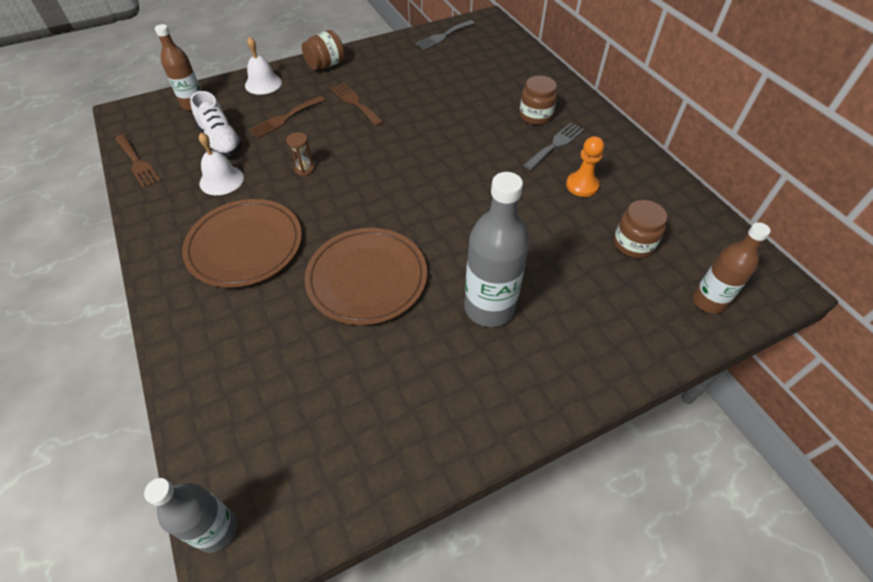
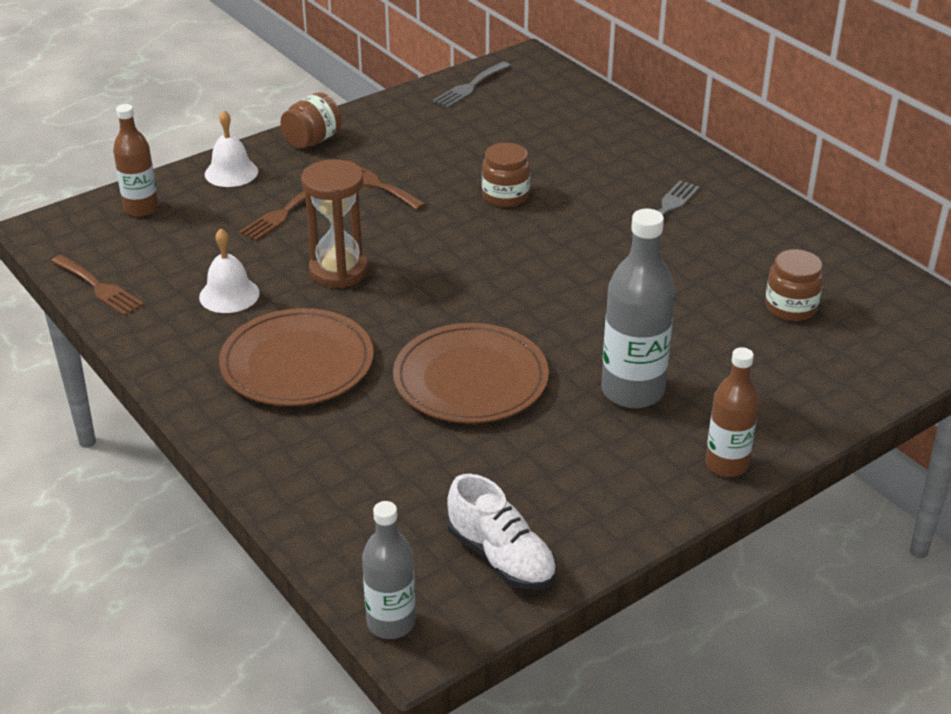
camera: 10 degrees left, 15 degrees down
white shoe [190,91,242,157] -> white shoe moved to [447,474,557,590]
brown hourglass [286,132,315,176] -> brown hourglass [301,159,368,288], size x2.16
brown jar [519,76,557,125] -> brown jar moved to [482,143,530,207]
orange pawn [566,136,604,197] -> none
brown bottle [693,222,771,314] -> brown bottle moved to [705,347,759,477]

